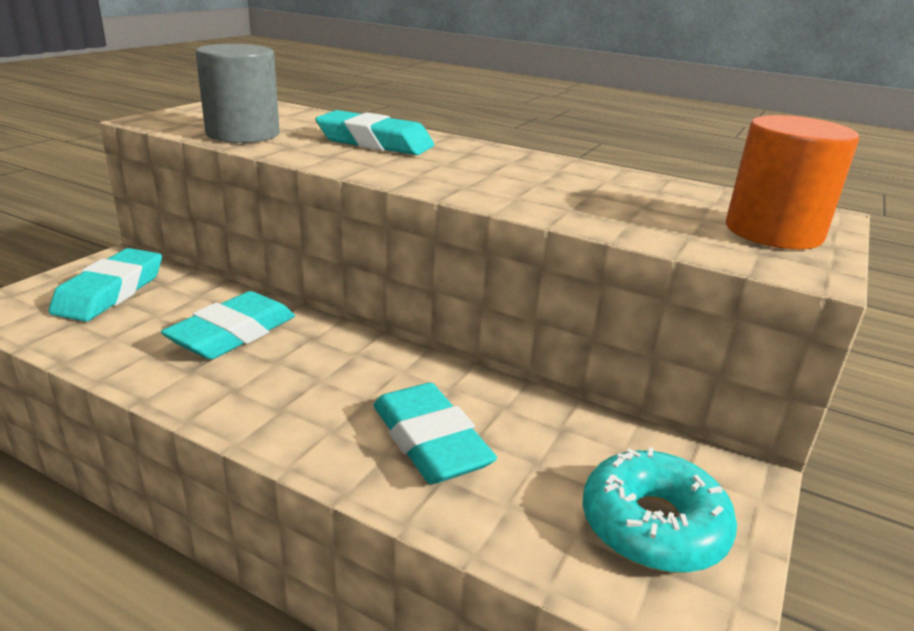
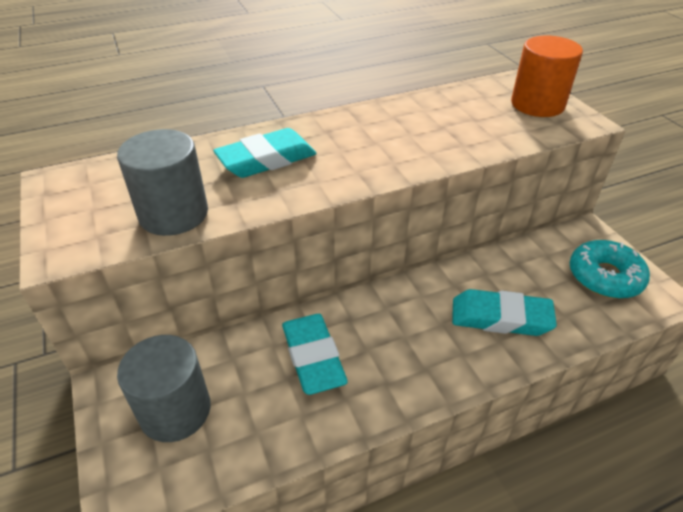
camera: 50 degrees left, 15 degrees up
turquoise eraser [49,248,162,322] -> grey cylinder [117,335,211,442]

